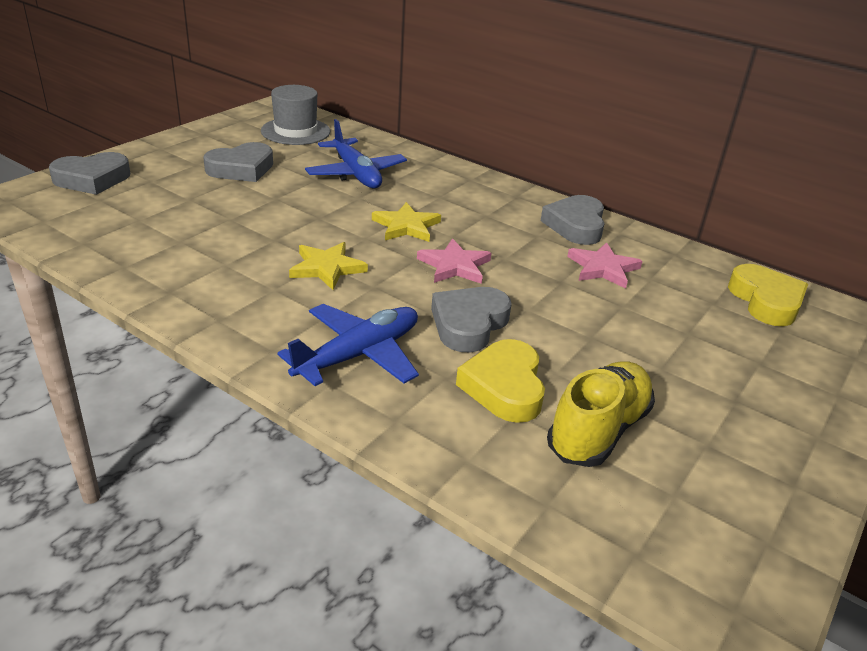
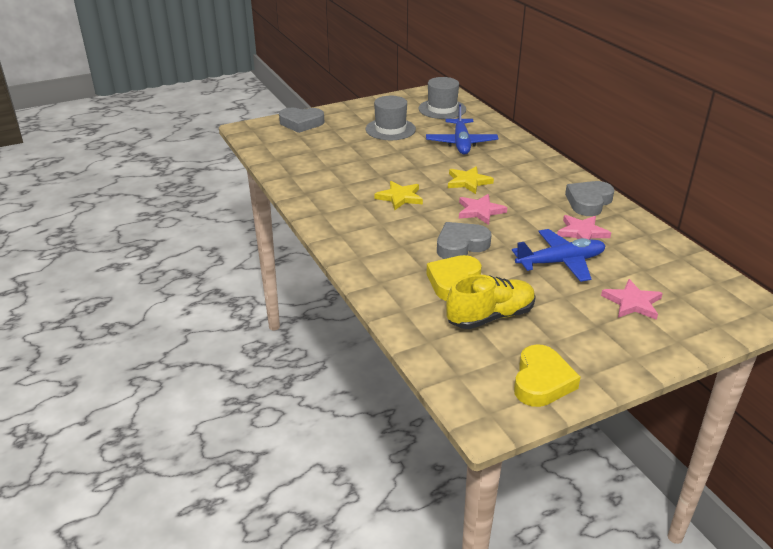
camera: 30 degrees right, 0 degrees up
grey heart [203,142,273,182] -> grey hat [366,96,416,140]
blue plane [277,304,419,386] -> blue plane moved to [512,229,605,282]
yellow heart [728,264,808,326] -> yellow heart moved to [514,344,581,407]
none -> pink star [601,279,663,320]

